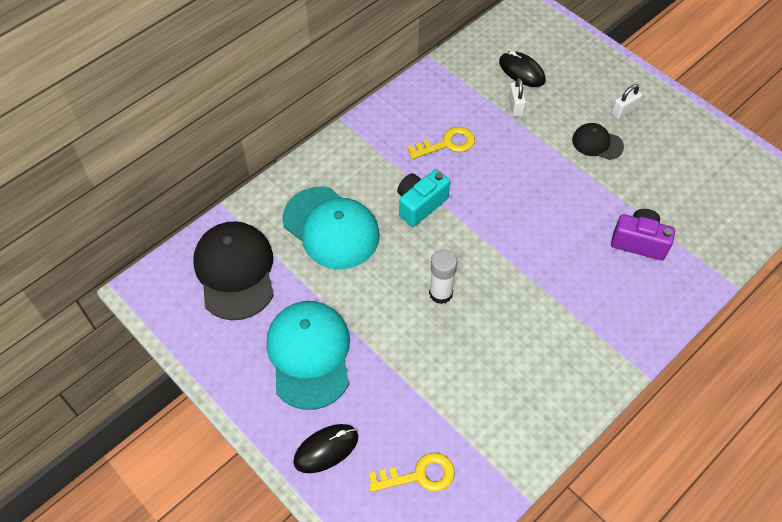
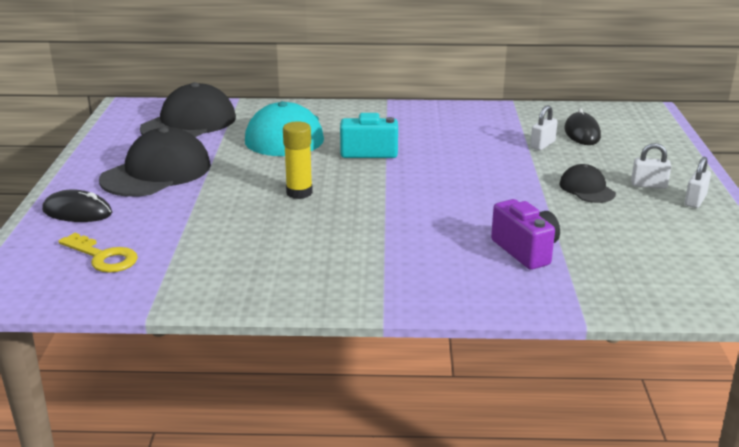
camera: 45 degrees right, 30 degrees down
turquoise cap [266,301,350,410] -> black cap [99,127,211,197]
yellow key [407,127,475,159] -> none
white glue stick [429,249,457,304] -> yellow glue stick [283,121,313,199]
none -> white padlock [685,157,711,208]

